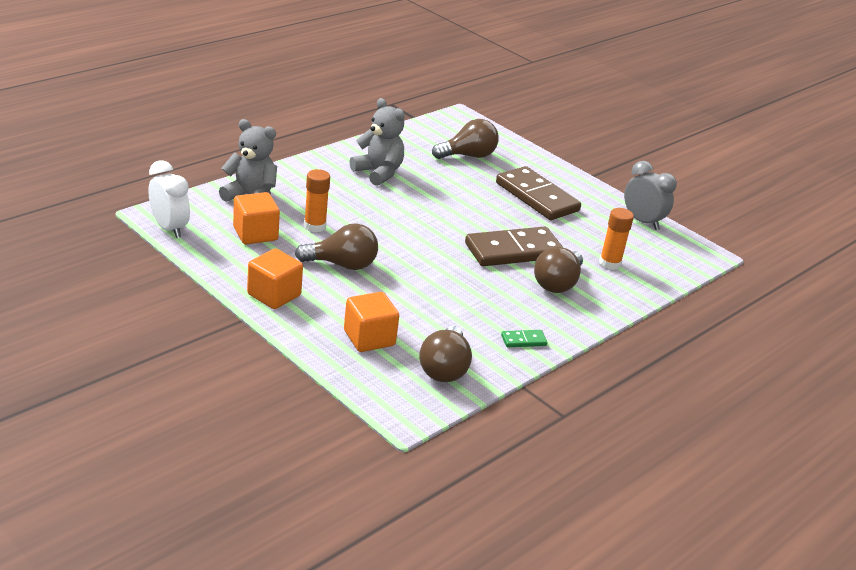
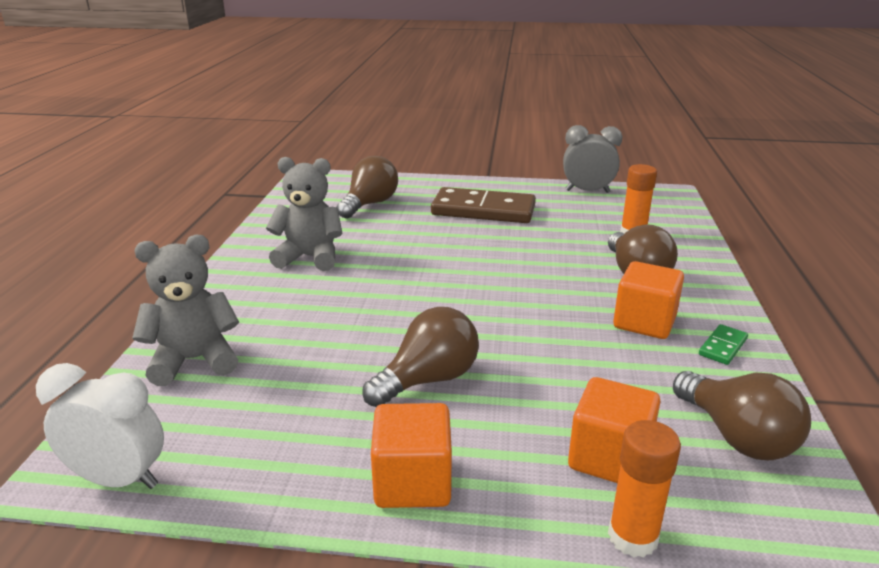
camera: 35 degrees left, 5 degrees down
orange cube [233,192,280,244] -> orange cube moved to [613,261,684,339]
orange glue stick [304,169,330,232] -> orange glue stick moved to [608,420,681,557]
brown domino [465,227,564,266] -> none

